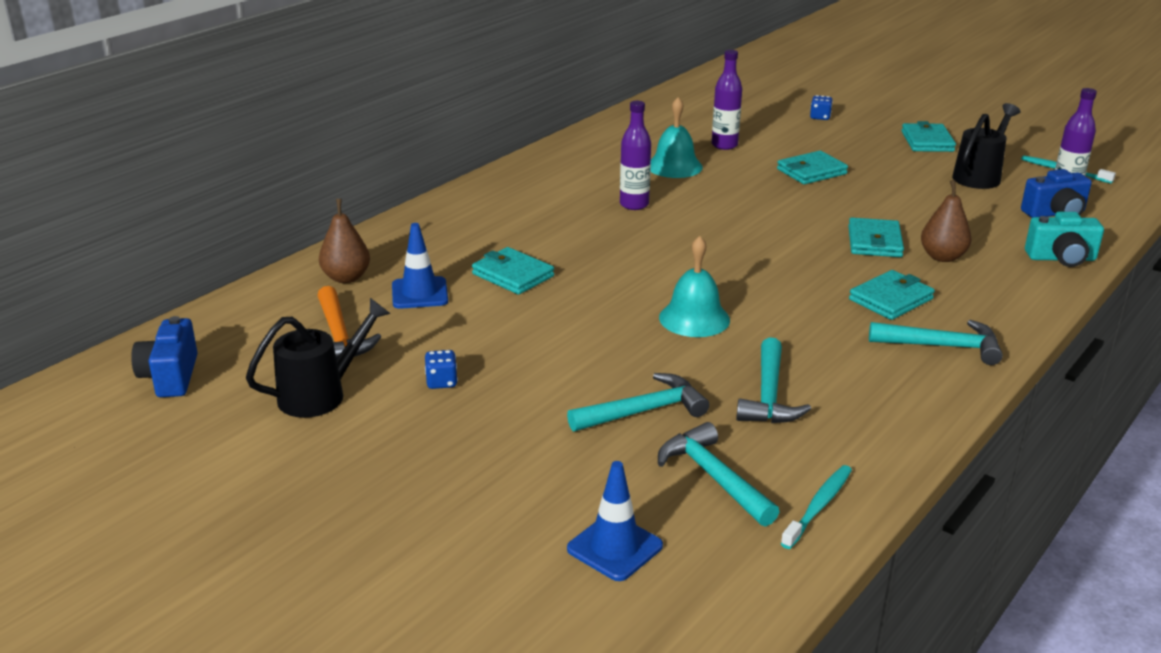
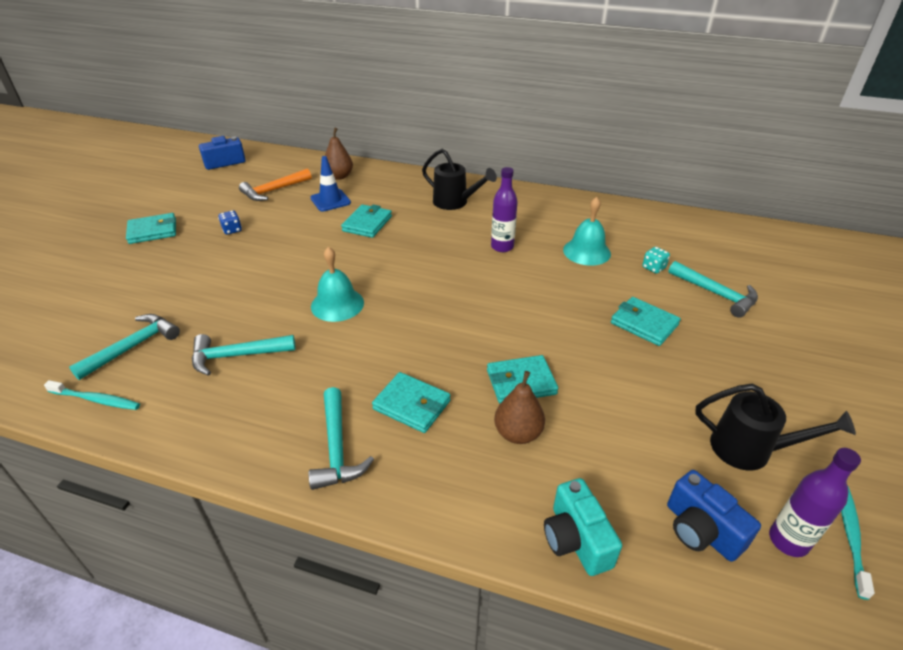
camera: 70 degrees right, 10 degrees up
black watering can [246,298,391,418] -> black watering can moved to [422,149,497,210]
turquoise hammer [567,373,709,431] -> turquoise hammer moved to [668,261,758,318]
blue traffic cone [567,461,663,581] -> none
purple bottle [712,50,742,150] -> turquoise dice [642,247,670,274]
blue dice [810,95,833,120] -> none
turquoise wallet [901,121,956,152] -> turquoise wallet moved to [126,213,176,244]

